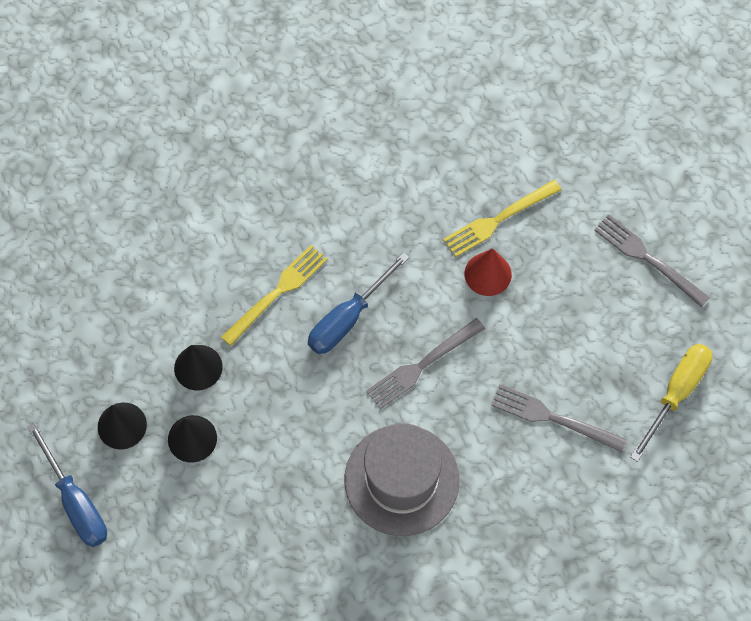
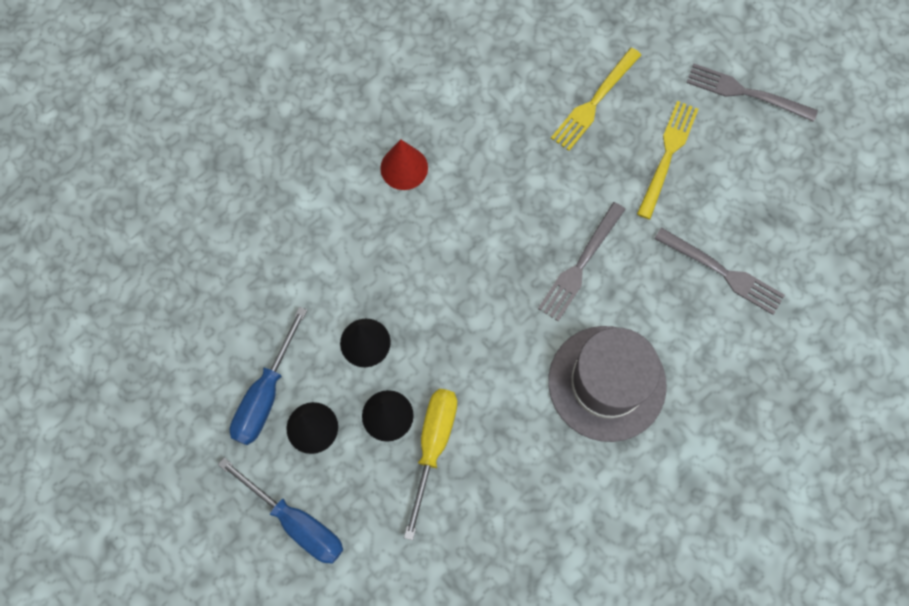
camera: 20 degrees left, 5 degrees up
yellow fork [221,245,328,346] -> yellow fork moved to [637,101,698,219]
blue screwdriver [308,252,409,354] -> blue screwdriver moved to [230,307,307,445]
red cone [465,248,512,296] -> red cone moved to [380,139,428,190]
grey fork [491,384,627,452] -> grey fork turned 150 degrees counterclockwise [654,227,785,315]
yellow screwdriver [630,344,712,462] -> yellow screwdriver moved to [404,389,457,540]

